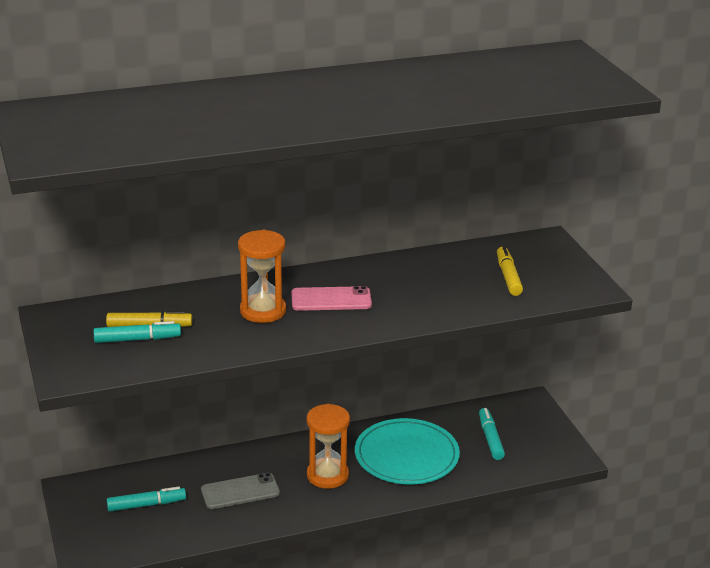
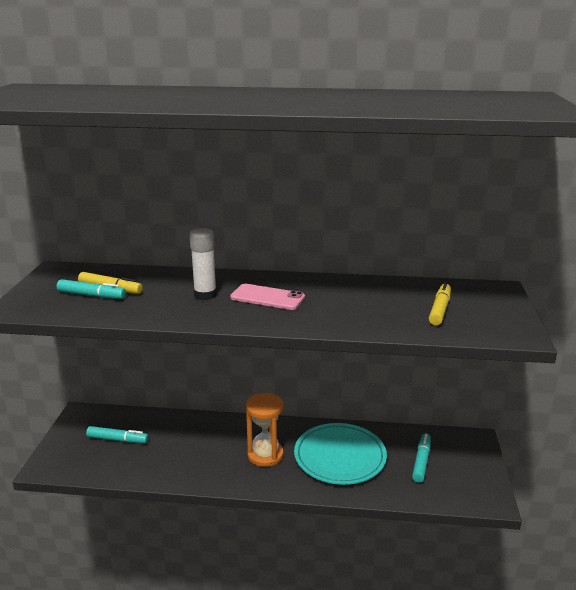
camera: 25 degrees right, 5 degrees down
grey phone [201,473,280,509] -> none
orange hourglass [238,230,286,323] -> white glue stick [189,228,217,300]

